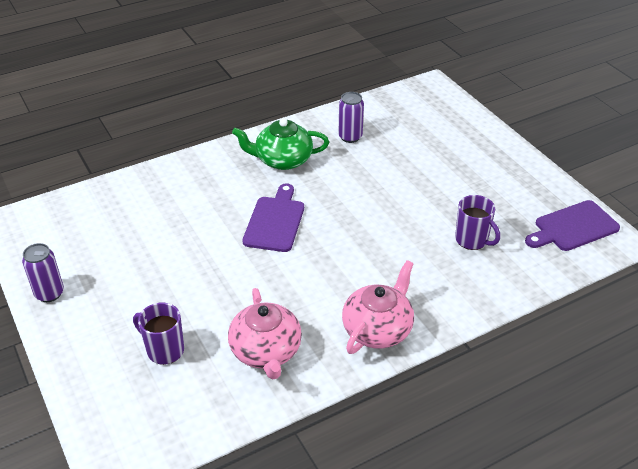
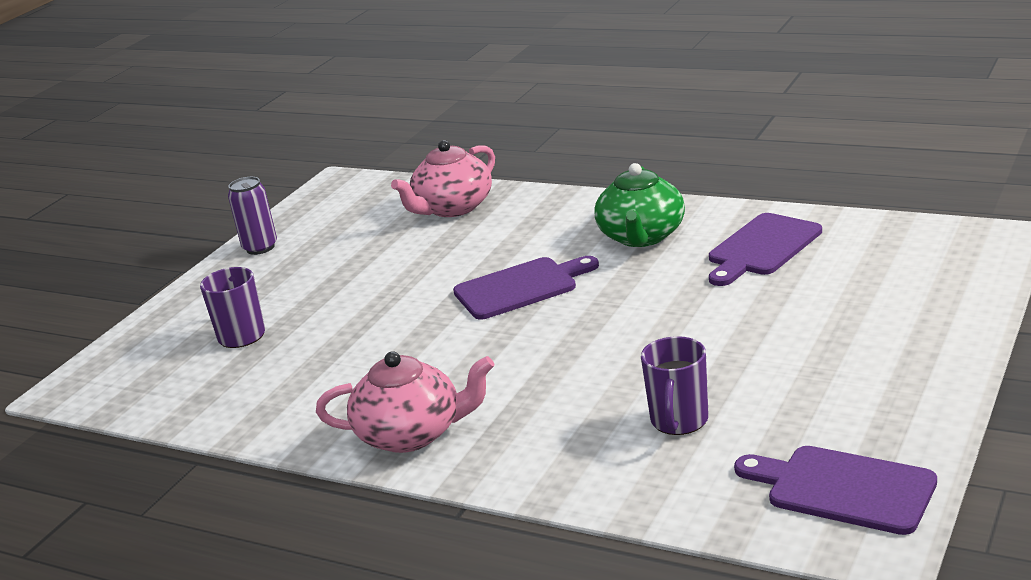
camera: 60 degrees right, 15 degrees down
pink teapot [228,288,302,379] -> pink teapot moved to [391,140,495,217]
green teapot [232,118,329,170] -> green teapot turned 135 degrees counterclockwise [594,163,685,247]
purple can [338,92,364,143] -> purple cutting board [709,213,822,286]

